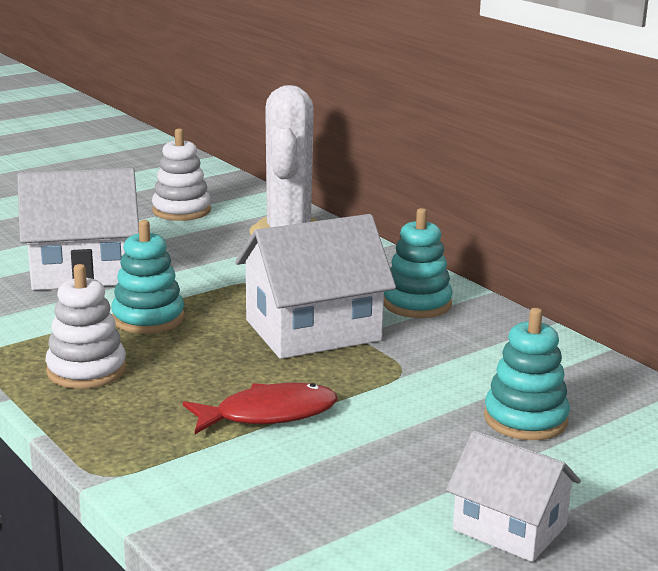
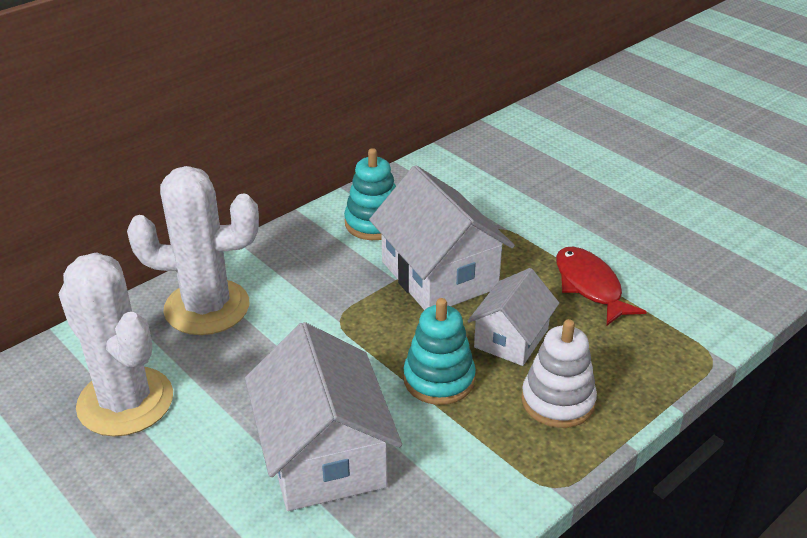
camera: 95 degrees left, 15 degrees up
white stacking toy [152,128,211,221] -> white cactus [59,252,173,437]
white house [446,430,581,562] -> white house moved to [468,268,559,366]
turquoise stacking toy [484,308,570,440] -> none

